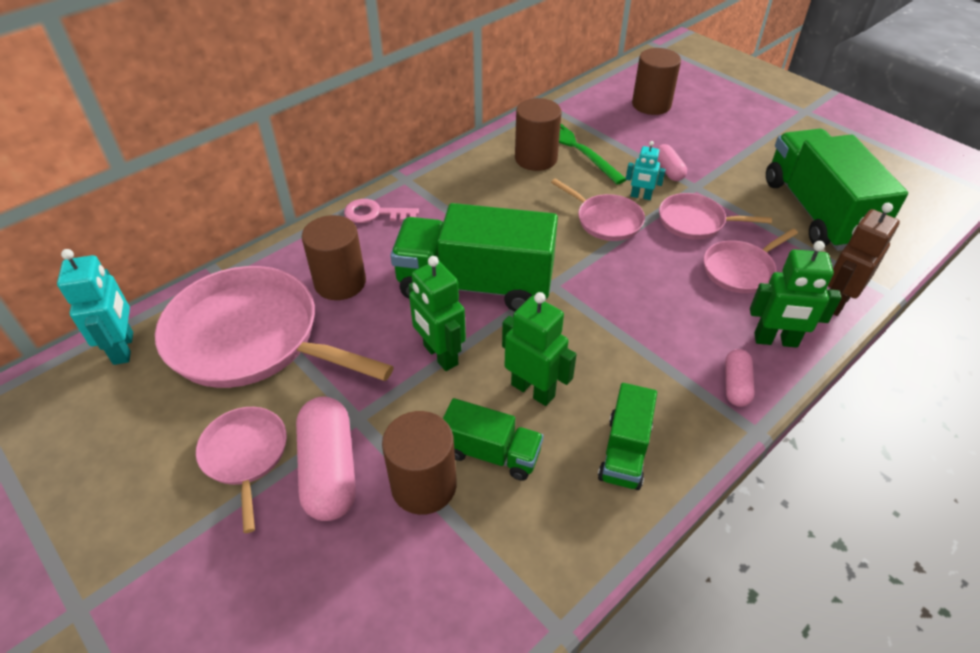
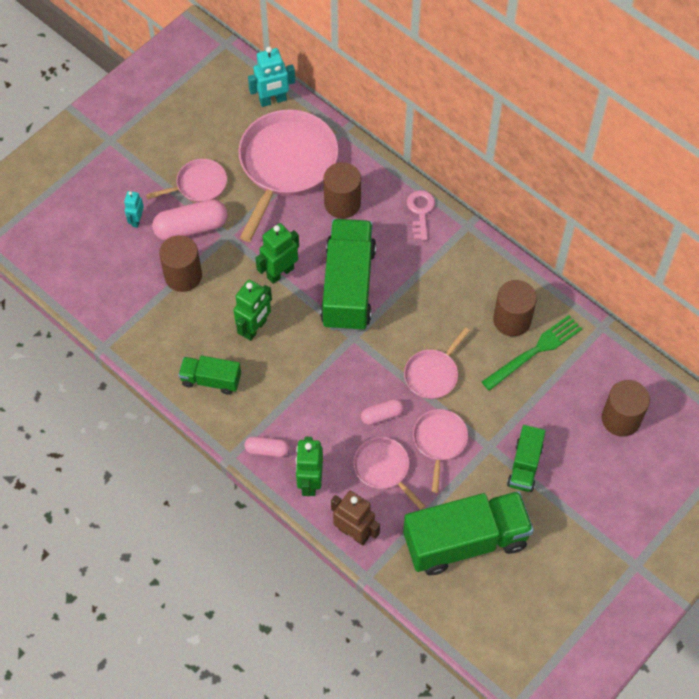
camera: 85 degrees right, 15 degrees up
green truck [443,398,544,481] -> green truck moved to [507,425,546,492]
turquoise robot [626,141,666,200] -> turquoise robot moved to [124,191,144,228]
pink capsule [657,144,687,181] -> pink capsule moved to [361,399,404,425]

